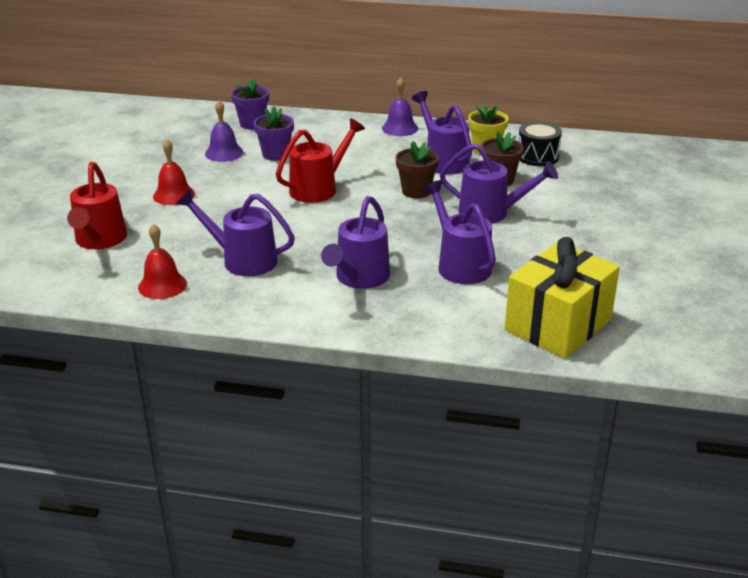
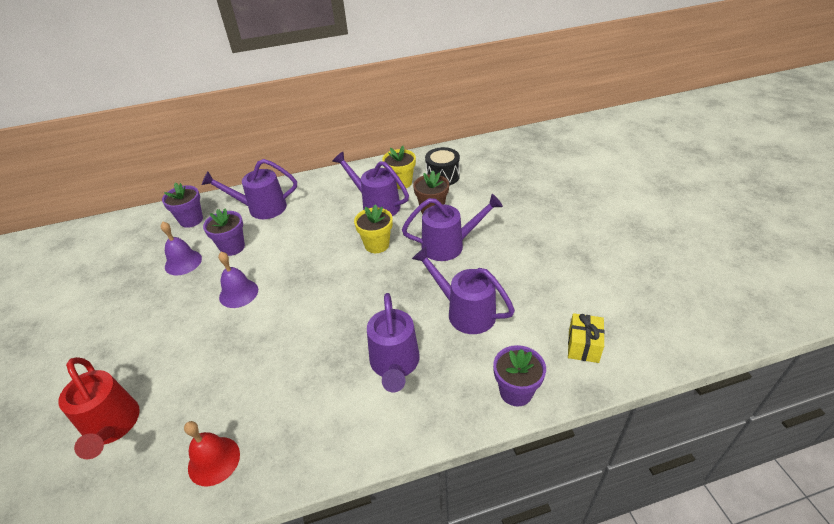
camera: 25 degrees left, 10 degrees up
red bell [153,139,195,205] -> none
purple watering can [176,189,295,276] -> purple watering can moved to [202,159,297,219]
red watering can [276,118,365,203] -> none
purple bell [382,77,418,136] -> purple bell moved to [218,252,258,308]
brown flower pot [396,141,439,198] -> yellow flower pot [354,204,393,253]
yellow gift [505,237,620,358] -> yellow gift [568,313,605,363], size x0.48
none -> purple flower pot [493,345,546,407]

